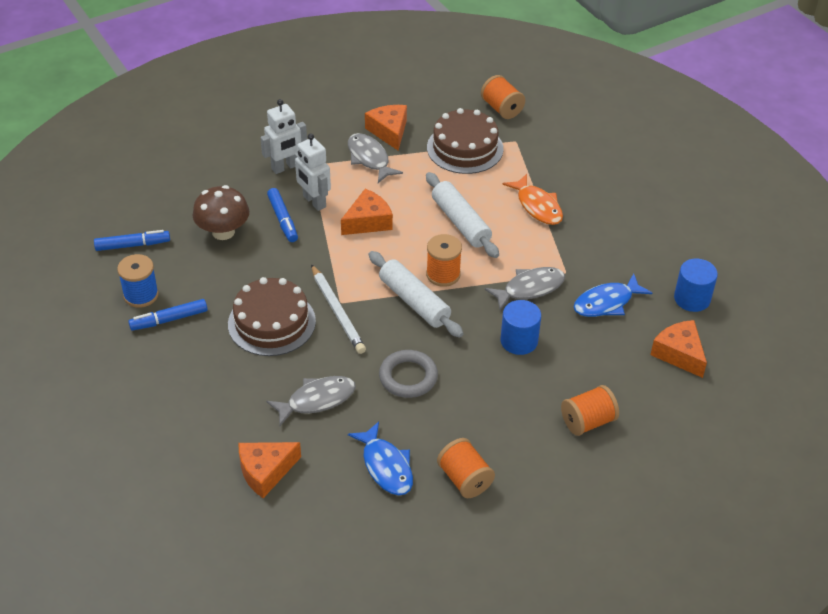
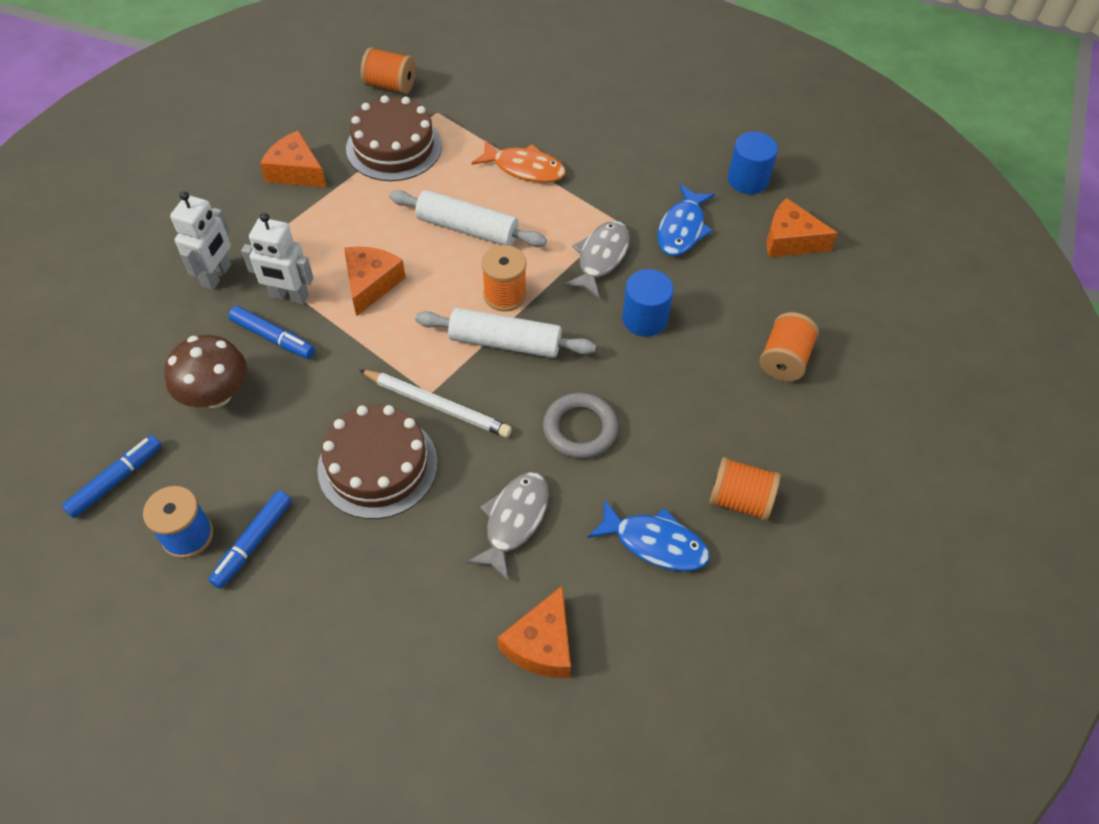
camera: 40 degrees left, 10 degrees up
grey fish [348,133,403,183] -> none

